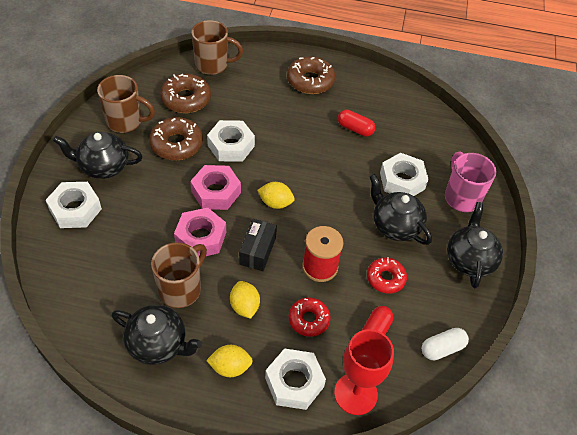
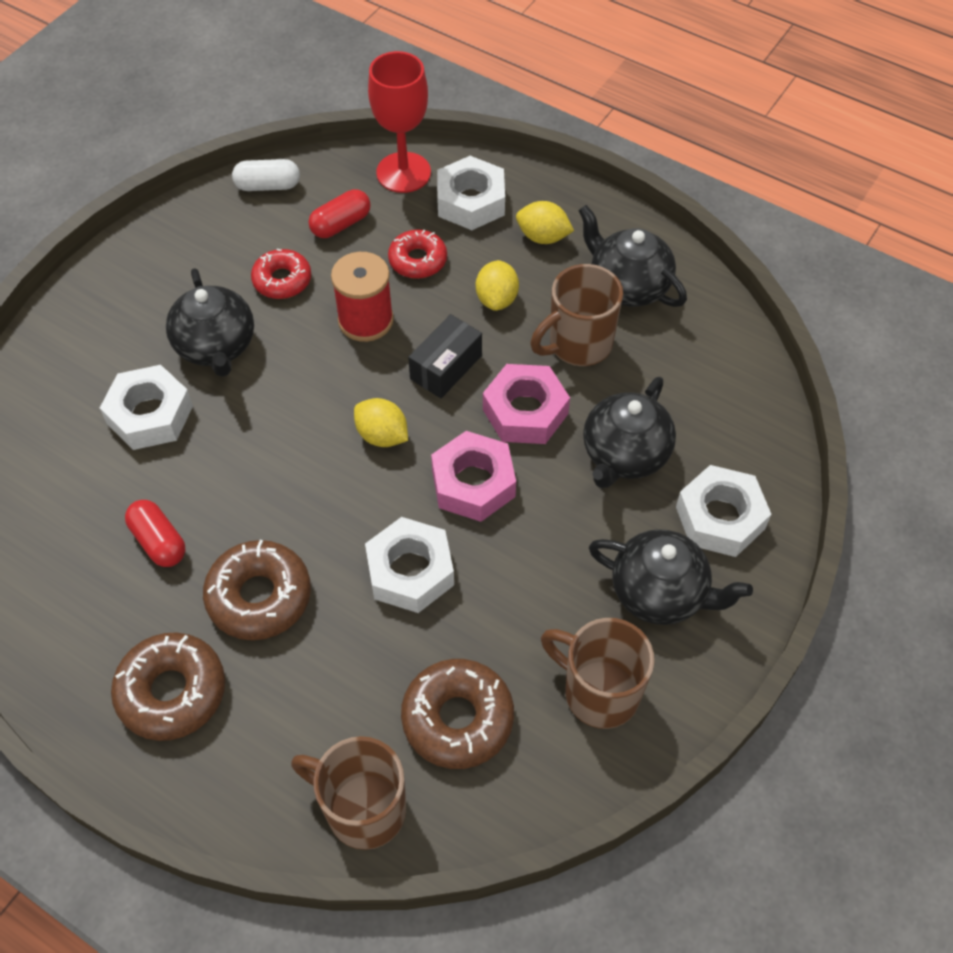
camera: 155 degrees left, 5 degrees up
brown donut [149,117,203,160] -> brown donut moved to [203,540,311,640]
pink mug [445,152,496,212] -> none
black teapot [447,202,503,289] -> black teapot moved to [583,377,676,488]

